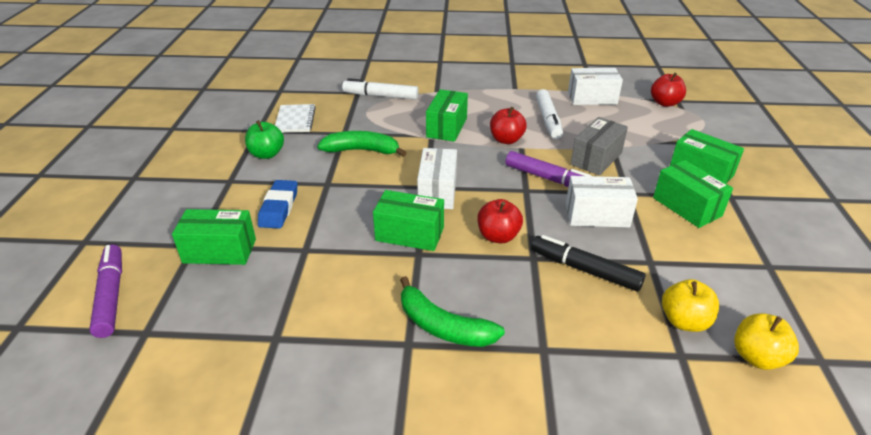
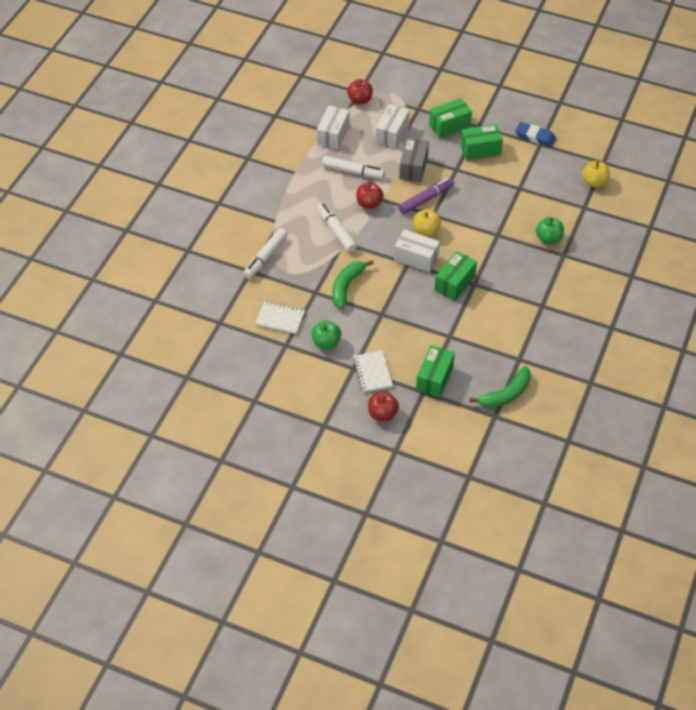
camera: 70 degrees left, 15 degrees up
purple marker [89,244,122,338] -> none
blue eraser [258,180,298,229] -> blue eraser moved to [515,122,556,147]
green banana [400,276,505,347] -> green banana moved to [470,366,531,408]
green box [426,89,468,142] -> white marker [317,202,357,252]
red apple [477,199,523,243] -> red apple moved to [368,391,399,422]
black marker [531,235,646,292] -> none
white box [566,176,638,227] -> white box moved to [375,104,409,149]
grey box [571,117,628,176] -> grey box turned 45 degrees clockwise [399,138,429,182]
yellow apple [662,279,719,332] -> yellow apple moved to [413,209,441,236]
none -> white notebook [353,351,393,392]
none -> green apple [536,217,564,244]

